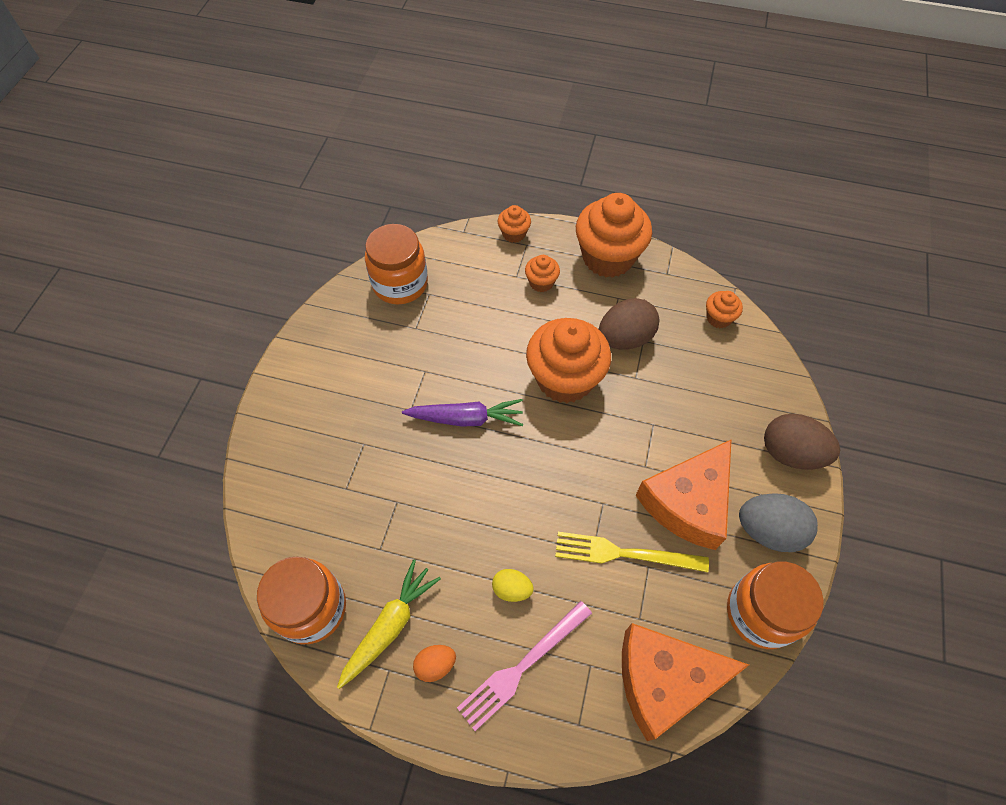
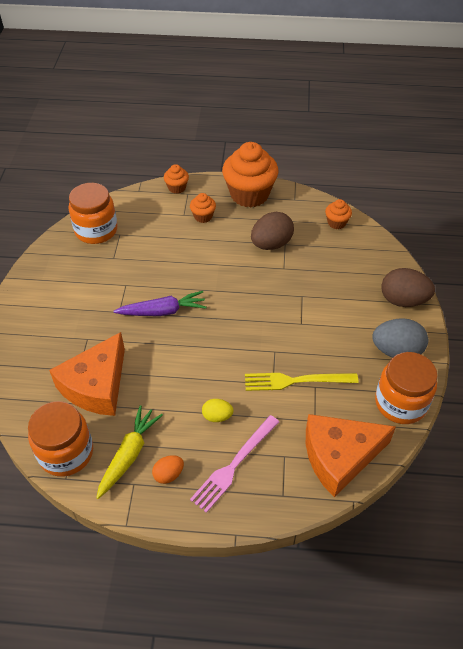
camera: 10 degrees left, 10 degrees down
orange cupcake [526,318,611,403] -> none
orange cheese [635,439,732,550] -> orange cheese moved to [49,332,125,416]

